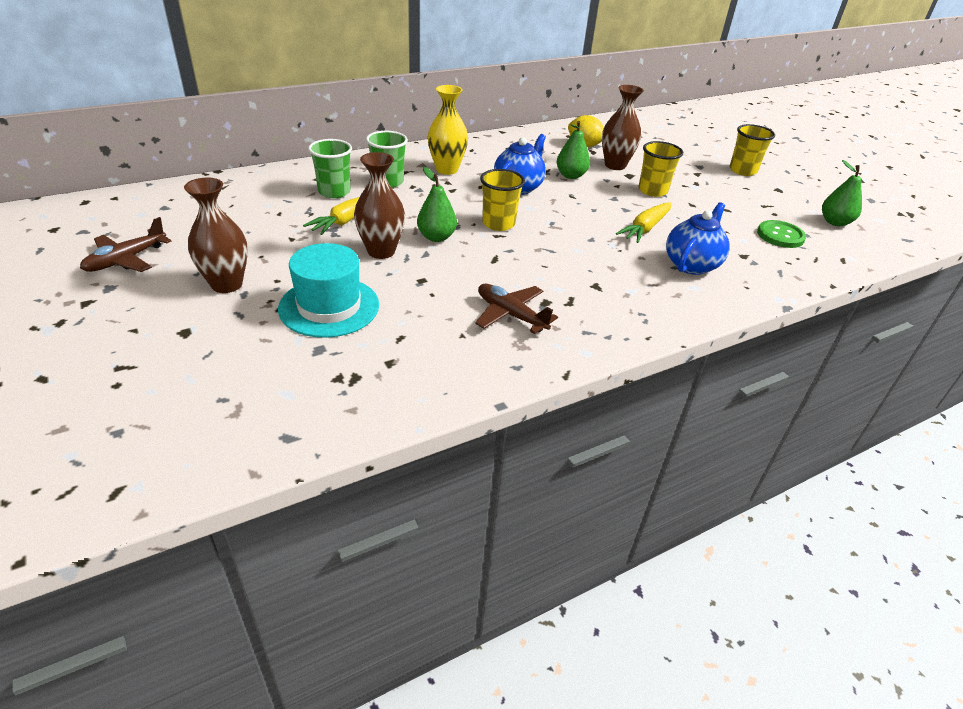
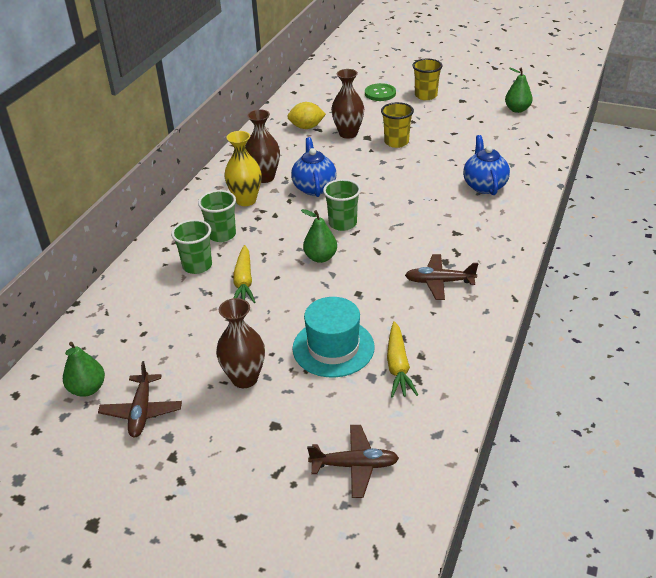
camera: 35 degrees left, 0 degrees up
brown vase [354,152,405,259] -> brown vase moved to [245,109,280,183]
yellow cup [480,169,525,231] -> green cup [323,179,361,231]
green pear [557,121,590,179] -> green pear moved to [63,342,105,397]
yellow carrot [616,202,672,243] -> yellow carrot moved to [387,321,418,398]
green button [757,220,806,248] -> green button moved to [365,83,396,101]
none -> brown plane [307,425,399,498]

